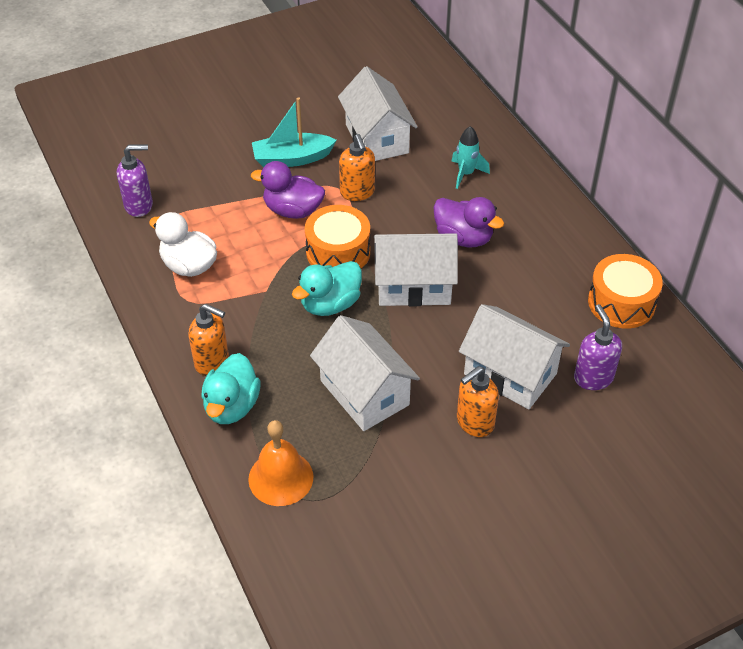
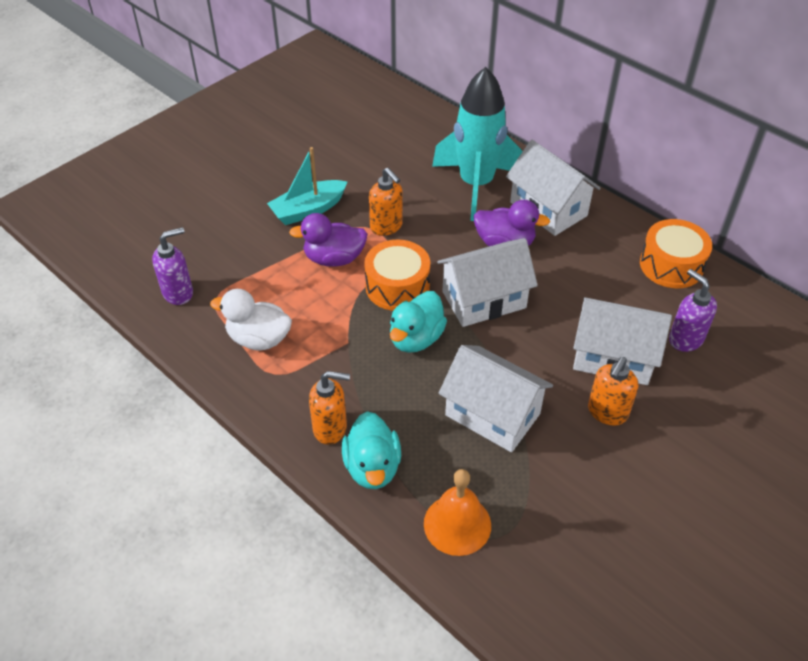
camera: 20 degrees left, 0 degrees up
white house [338,66,418,161] -> white house moved to [506,140,601,236]
turquoise rocket [451,126,490,189] -> turquoise rocket [432,67,523,221], size x2.31

